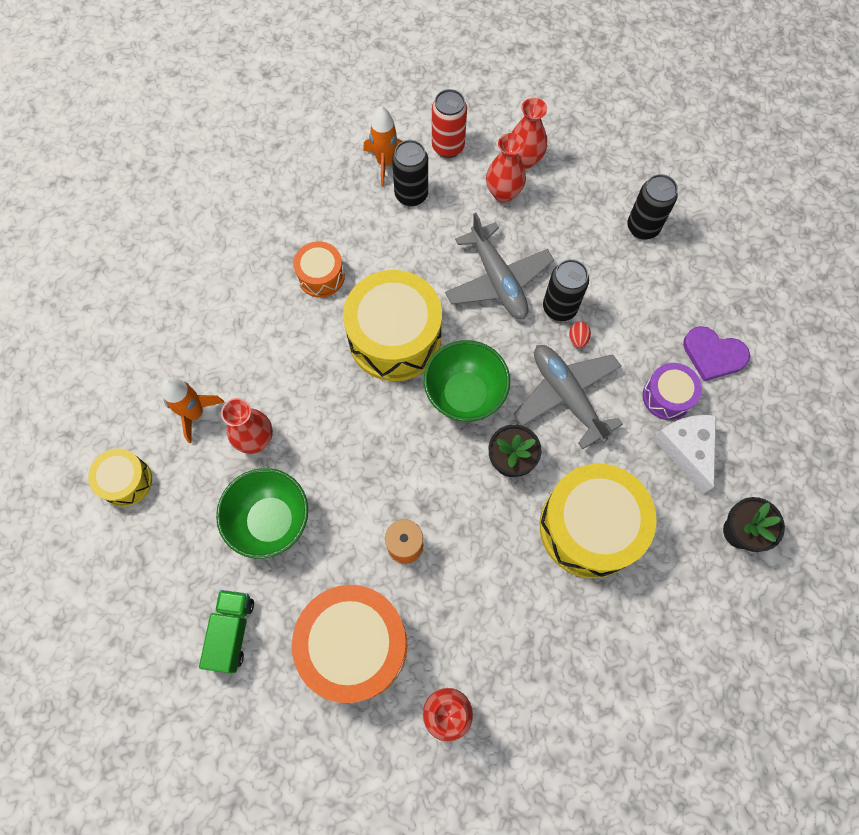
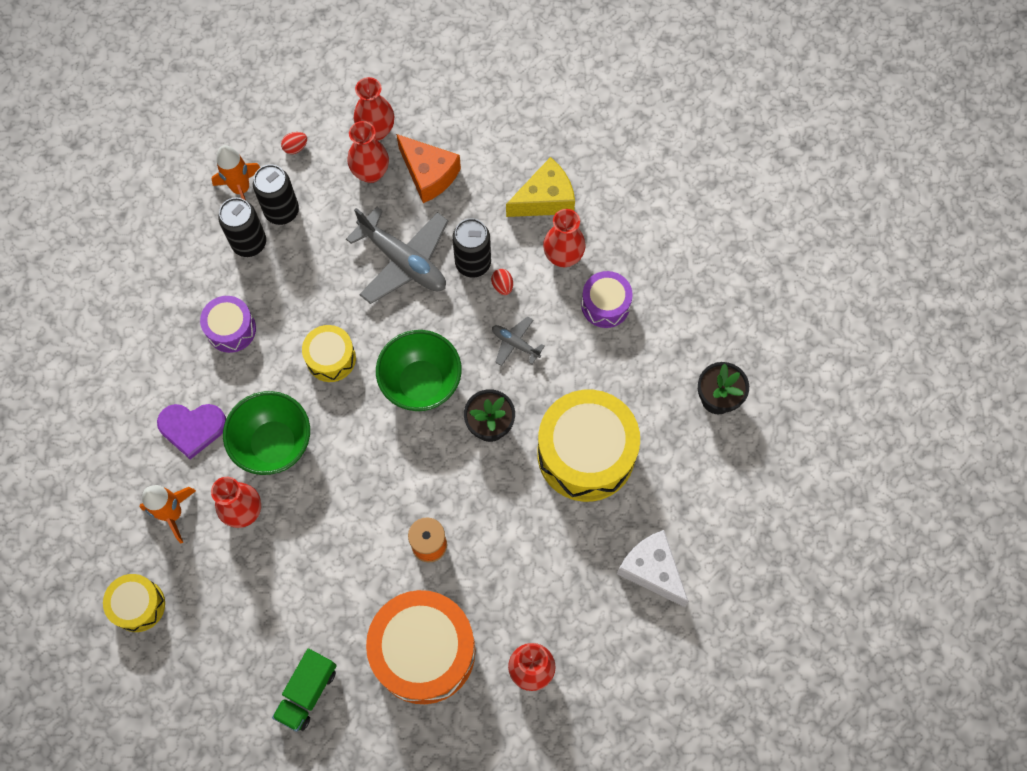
camera: 25 degrees left, 0 degrees up
green truck [199,590,254,673] -> green truck turned 135 degrees counterclockwise [272,649,337,732]
green bowl [216,468,308,559] -> green bowl moved to [223,391,310,475]
orange drum [293,241,345,298] -> purple drum [200,296,256,353]
yellow drum [343,270,442,381] -> yellow drum [302,325,356,382], size x0.52
red can [432,89,467,158] -> red egg [281,132,307,154]
grey plane [514,345,623,449] -> grey plane [492,316,545,366], size x0.49
black can [627,174,678,240] -> black can moved to [218,198,266,257]
white cheese [653,415,716,494] -> white cheese moved to [617,530,689,607]
purple heart [683,326,750,381] -> purple heart moved to [157,404,226,460]
none -> orange cheese [396,134,461,203]
none -> yellow cheese [506,157,575,217]
none -> red vase [543,209,586,267]

